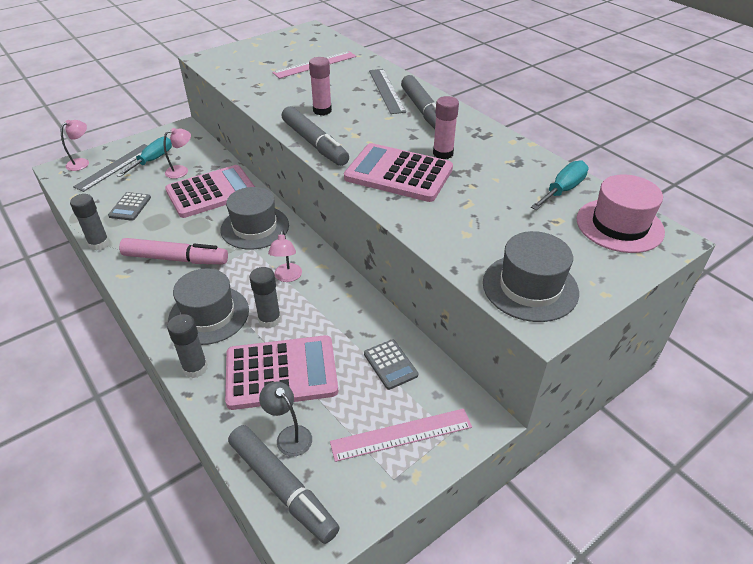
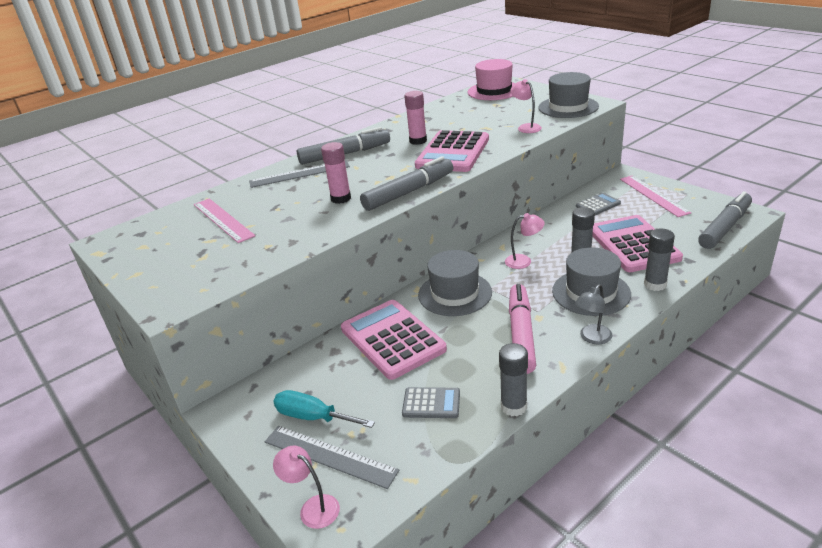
camera: 90 degrees left, 10 degrees down
pink lamp [164,128,191,179] -> pink lamp moved to [510,79,542,133]
grey lamp [259,382,312,457] -> grey lamp moved to [575,284,612,344]
turquoise screwdriver [531,160,589,210] -> none

